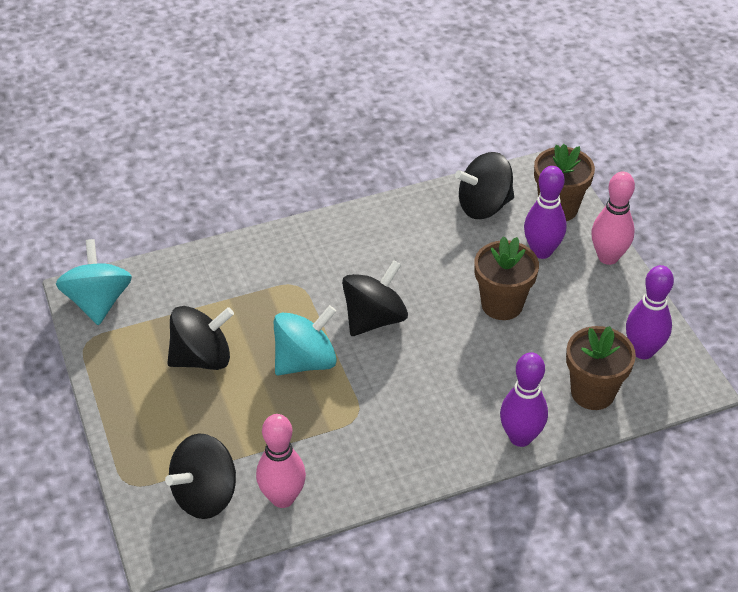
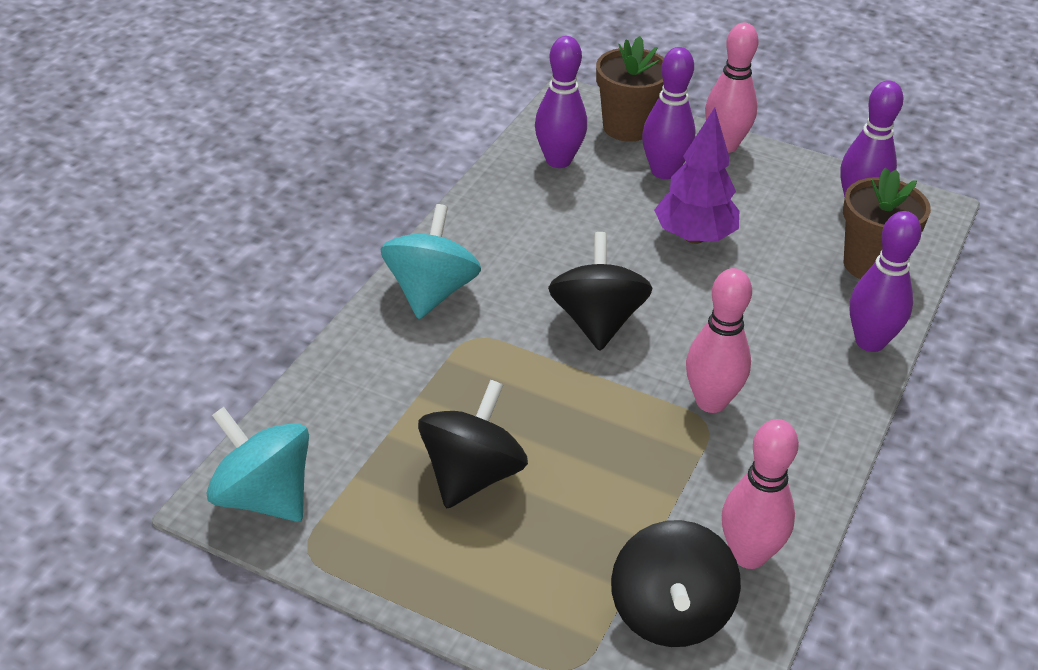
camera: 45 degrees left, 5 degrees down
turquoise spinning top [274,305,337,376] -> turquoise spinning top moved to [381,204,481,319]
black spinning top [455,152,514,219] -> purple bowling pin [535,36,587,168]
brown flower pot [474,236,539,320] -> purple tree [654,107,739,244]
none -> pink bowling pin [686,268,752,413]

